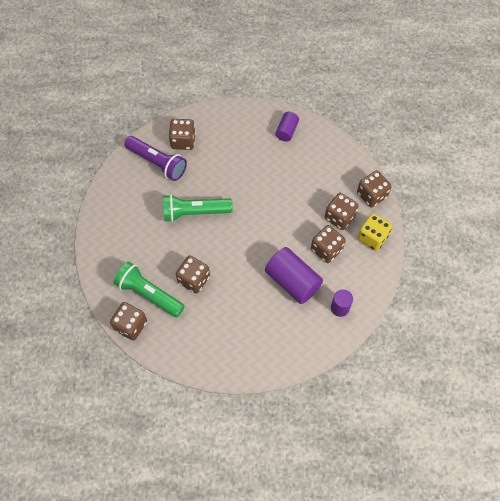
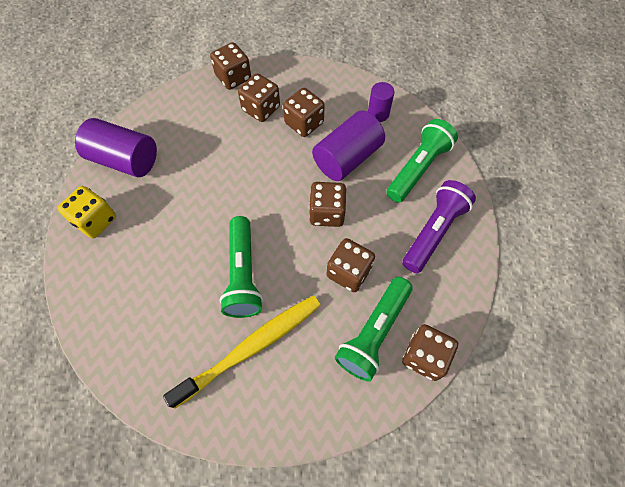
camera: 90 degrees left, 0 degrees up
purple flashlight [124,136,187,181] -> purple flashlight moved to [402,180,476,273]
brown dice [168,119,196,150] -> brown dice moved to [309,182,346,227]
purple cylinder [275,112,299,142] -> purple cylinder [75,118,157,177], size x1.78
yellow dice [357,213,392,251] -> yellow dice moved to [57,186,116,238]
none -> yellow toothbrush [163,295,321,409]
none -> green flashlight [386,119,458,203]

